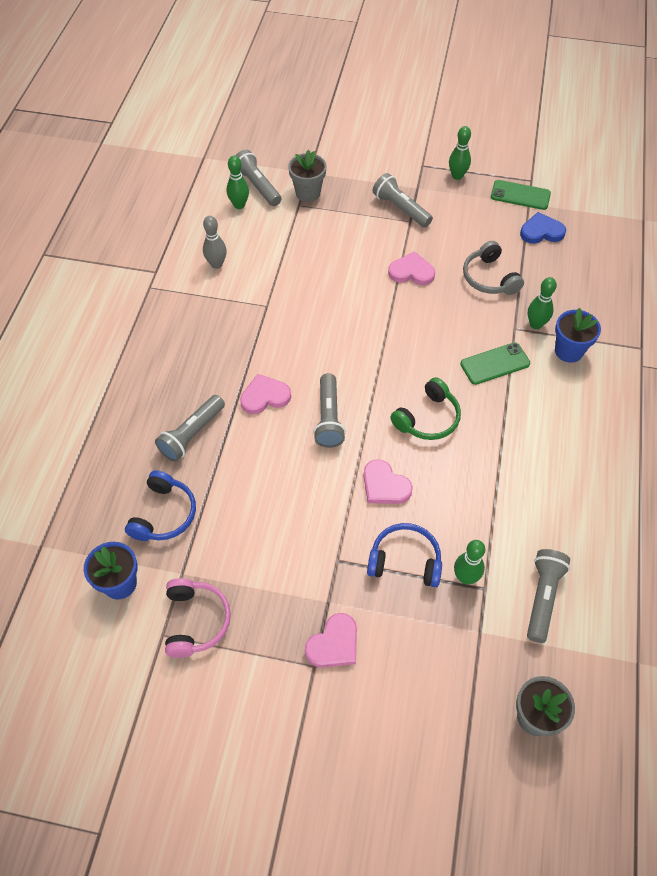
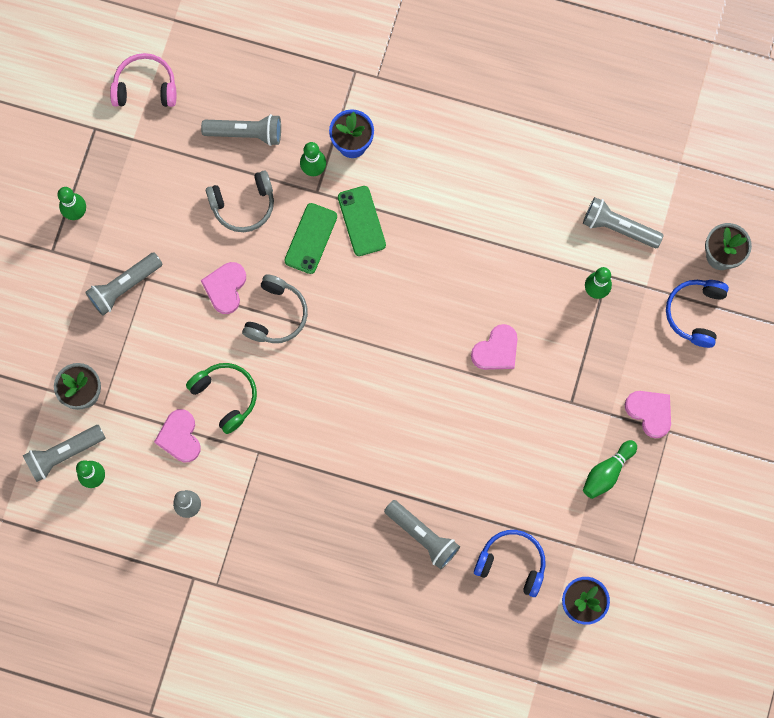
camera: 85 degrees left, 20 degrees up
pink headphones [165,578,231,658] -> pink headphones moved to [110,53,176,107]
pink heart [240,374,291,414] -> pink heart moved to [154,409,200,462]
grey flashlight [313,373,346,448] -> grey flashlight moved to [201,114,281,146]
blue headphones [367,523,442,587] -> blue headphones moved to [666,280,729,348]
green headphones [390,377,461,440] -> green headphones moved to [186,363,257,434]
green phone [491,180,551,210] -> green phone moved to [284,203,337,274]
blue heart [520,212,566,244] -> none
none -> grey headphones [242,275,308,343]
none -> green bowling pin [583,440,637,499]

